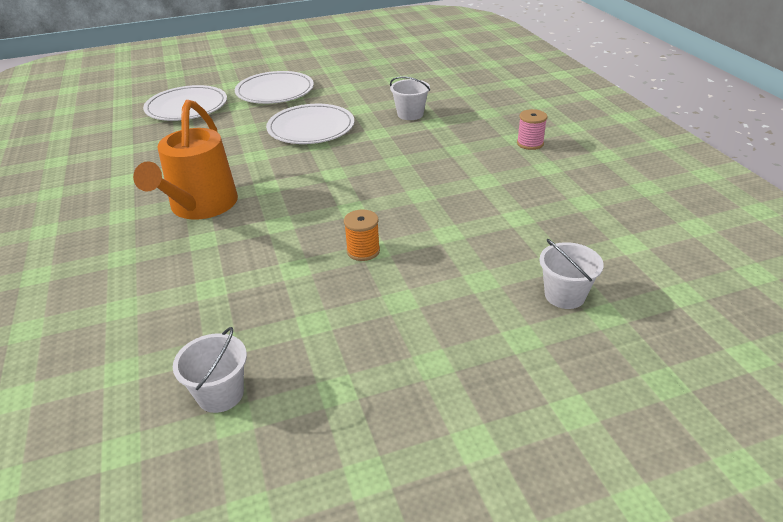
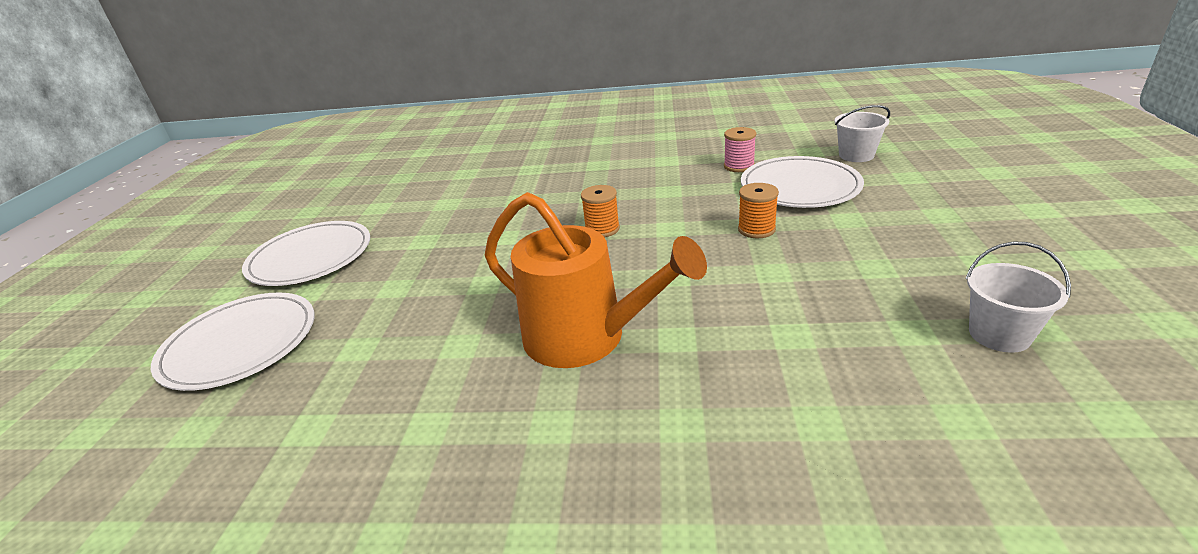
camera: 65 degrees left, 5 degrees down
white plate [266,104,354,144] -> white plate moved to [741,156,864,208]
white bucket [390,76,430,120] -> none
pink spool [517,109,547,150] -> pink spool moved to [724,127,756,172]
none -> orange spool [581,185,620,237]

